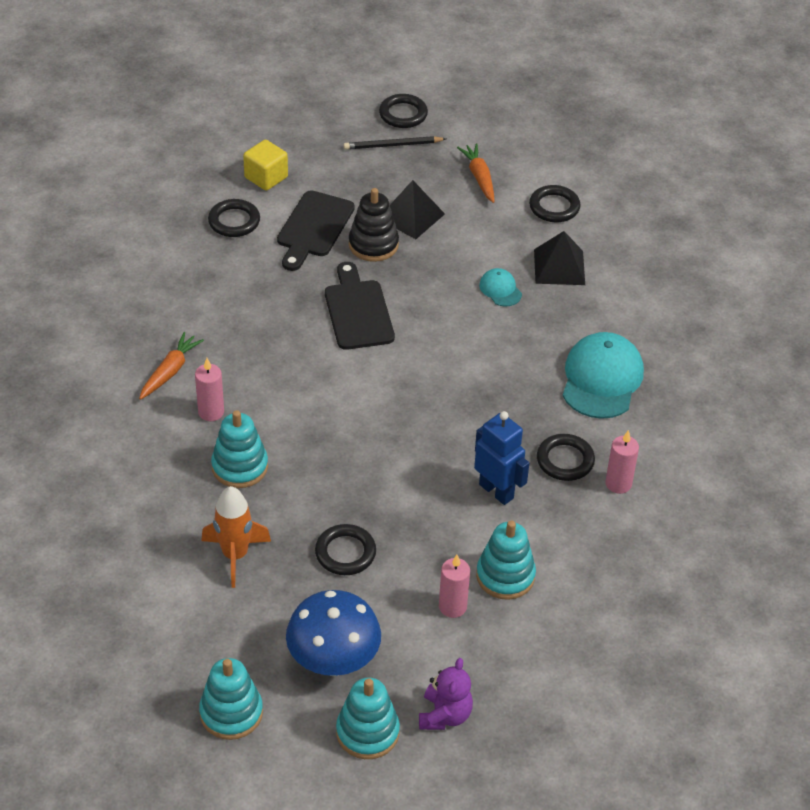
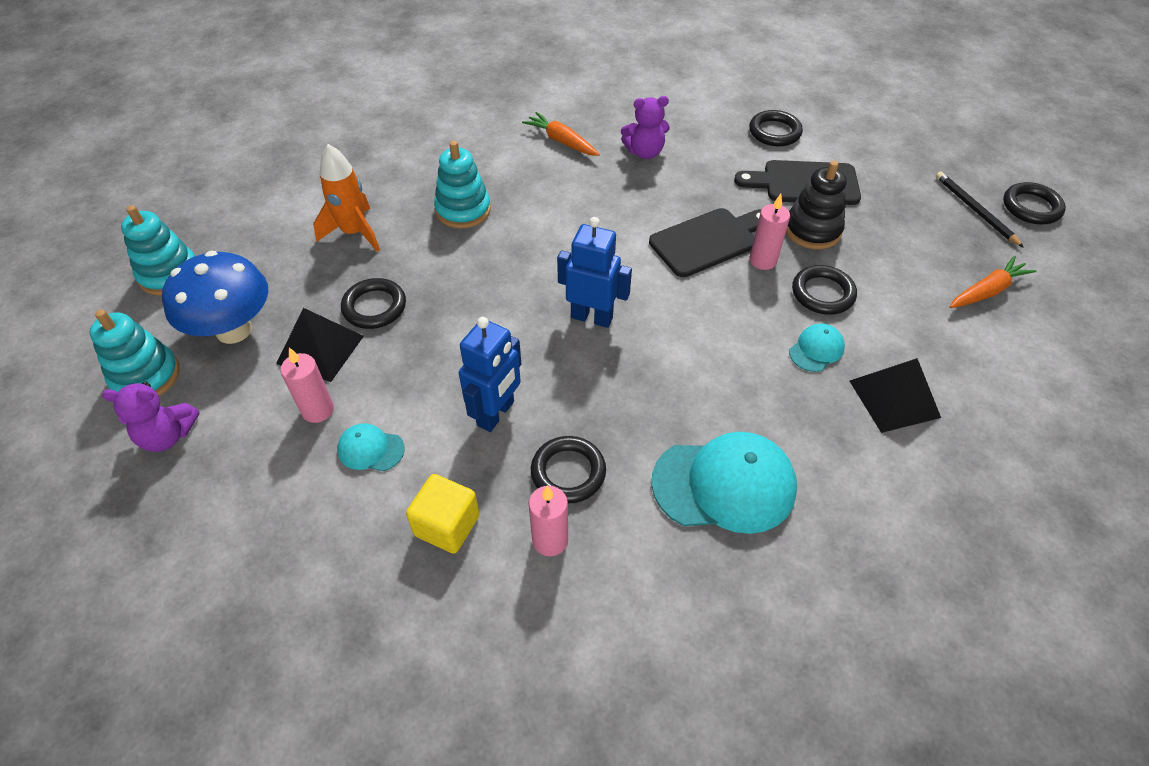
camera: 75 degrees right, 5 degrees up
orange carrot [139,332,204,400] -> orange carrot turned 150 degrees counterclockwise [522,112,600,156]
pink candle [195,358,224,421] -> pink candle moved to [749,194,790,270]
yellow cube [243,140,288,191] -> yellow cube moved to [406,474,480,554]
black pyramid [389,180,445,239] -> black pyramid moved to [276,308,364,382]
turquoise stacking toy [476,521,536,600] -> turquoise cap [337,423,405,471]
black ring [529,185,581,222] -> black ring moved to [792,265,857,315]
none -> blue robot [557,217,632,328]
none -> purple teddy bear [621,96,670,159]

